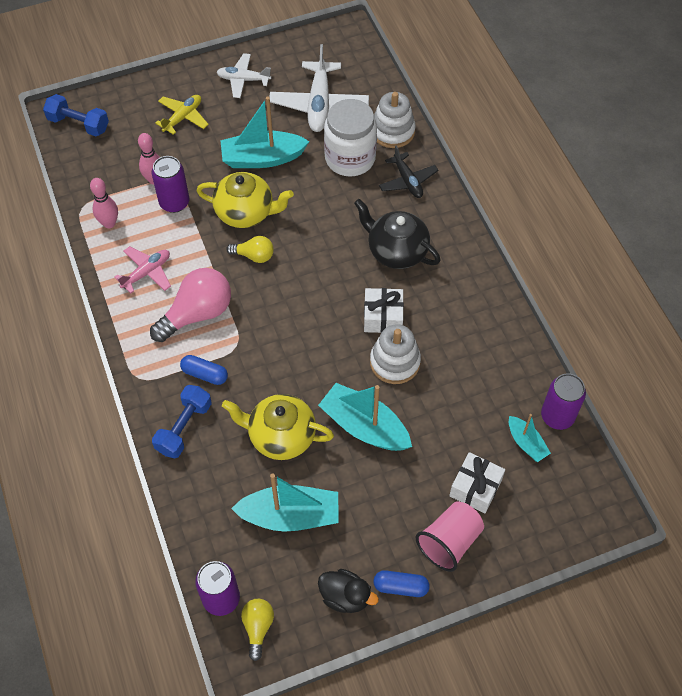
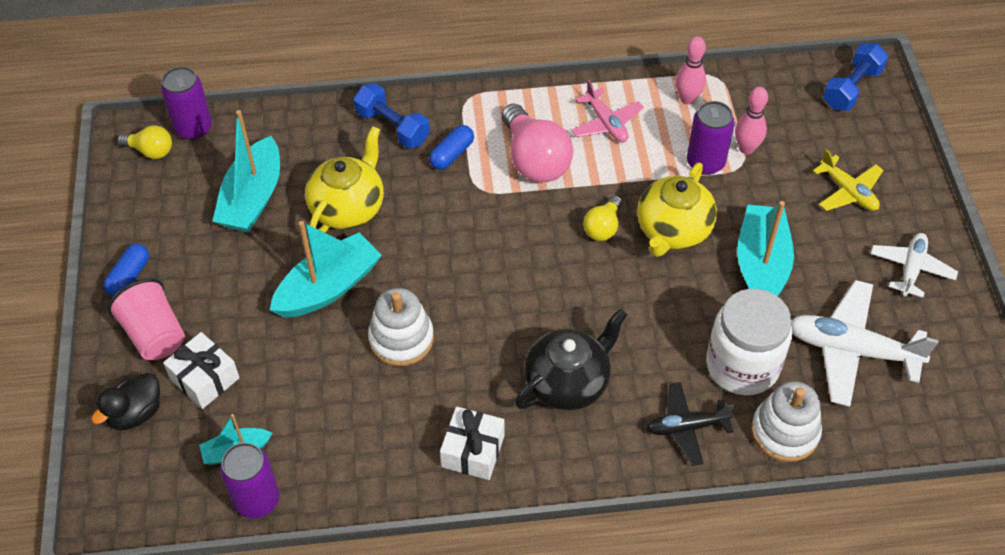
camera: 105 degrees right, 5 degrees down
black duck [318,569,379,613] -> black duck moved to [91,373,160,430]
white gift [364,288,404,333] -> white gift moved to [440,407,505,480]

